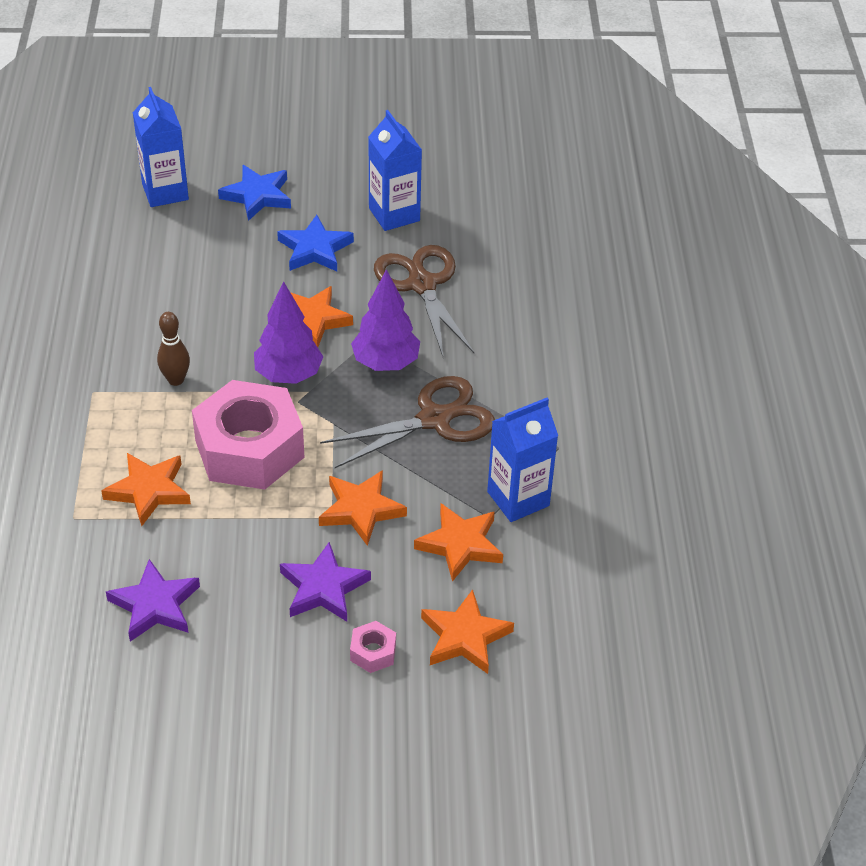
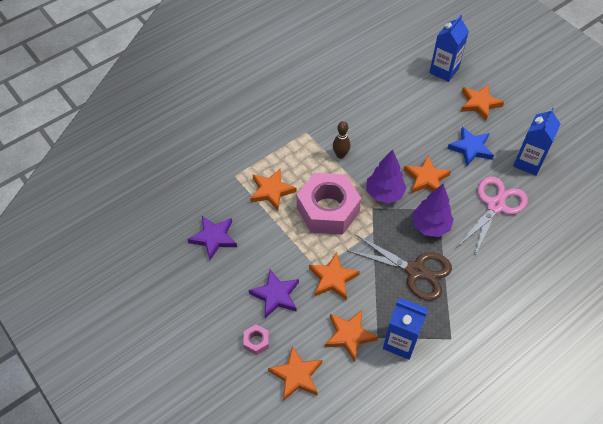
camera: 55 degrees right, 10 degrees up
blue star [218,165,291,221] -> orange star [461,84,504,121]
brown scissors [374,245,474,358] -> pink scissors [456,176,528,257]

